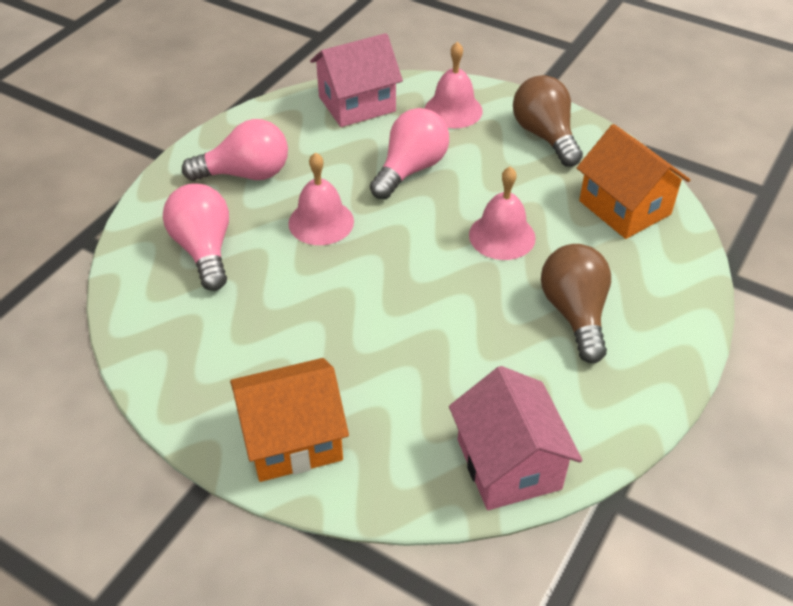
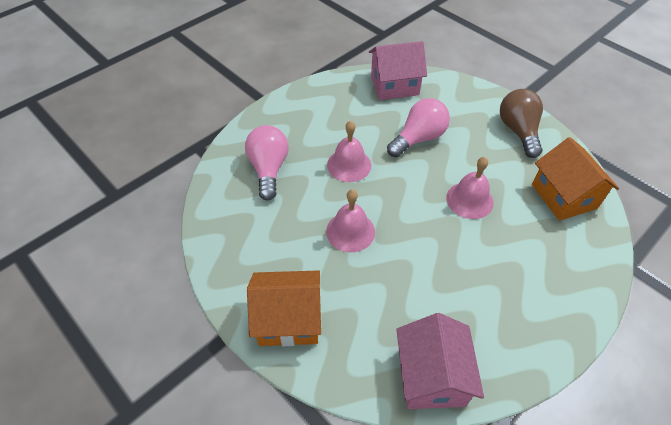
camera: 15 degrees right, 5 degrees up
pink light bulb [182,119,288,181] -> none
pink bell [425,42,483,128] -> pink bell moved to [326,189,375,252]
brown light bulb [541,244,611,363] -> none

